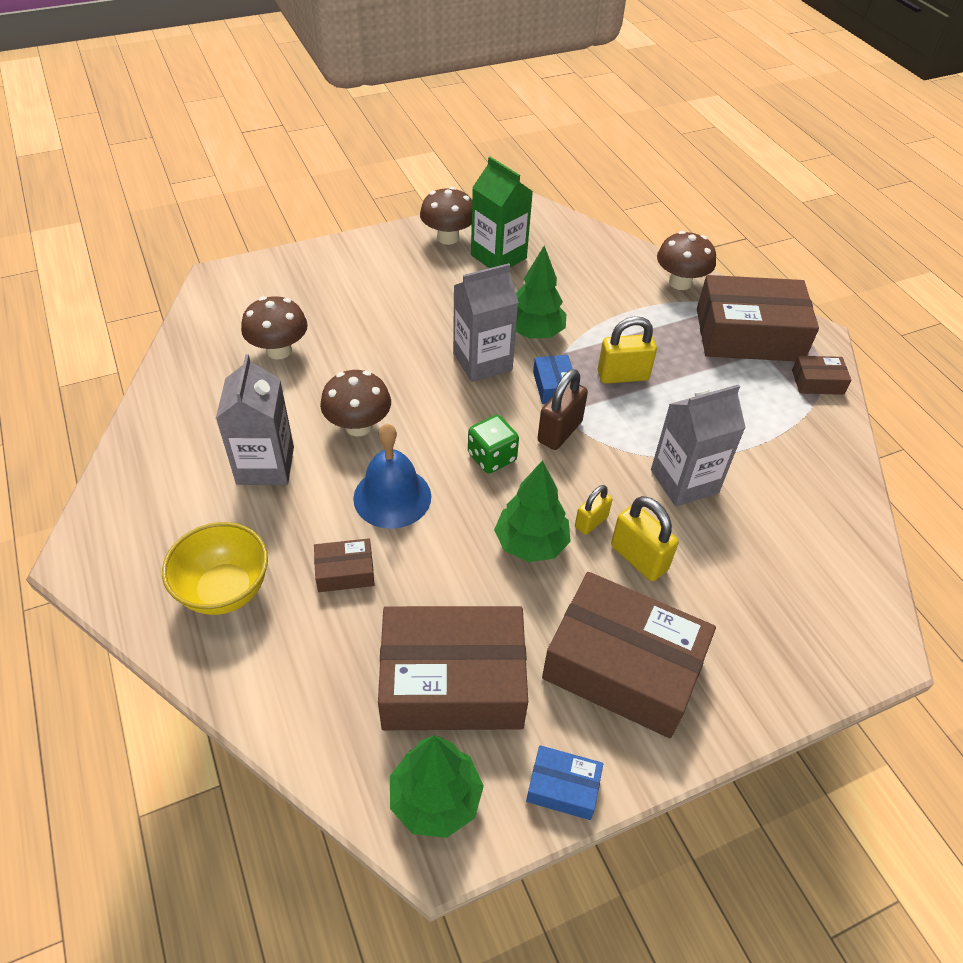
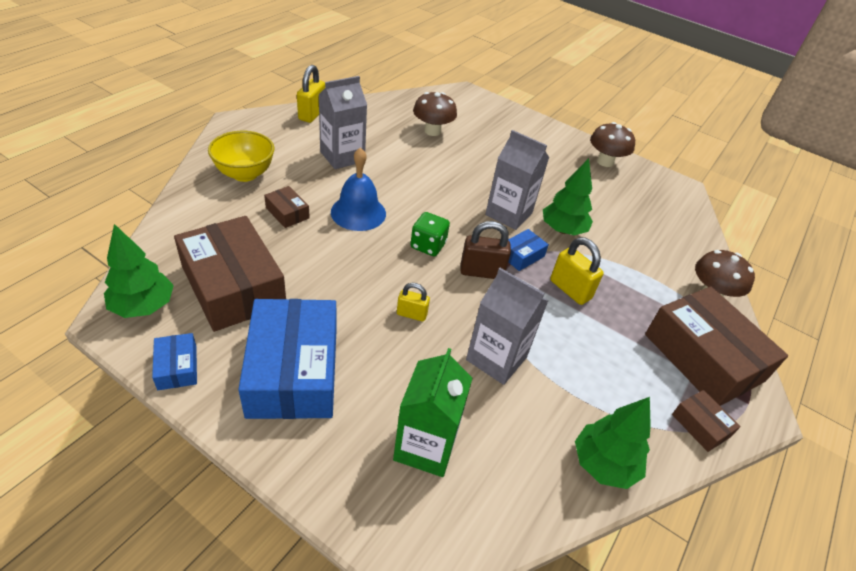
camera: 55 degrees right, 5 degrees down
brown mushroom [320,370,391,436] -> none
green carton [471,157,533,268] -> green carton moved to [393,348,473,477]
green tree [494,460,571,562] -> green tree moved to [575,397,651,489]
brown box [542,572,716,738] -> blue box [238,299,337,419]
yellow padlock [611,496,679,581] -> yellow padlock moved to [297,65,325,123]

